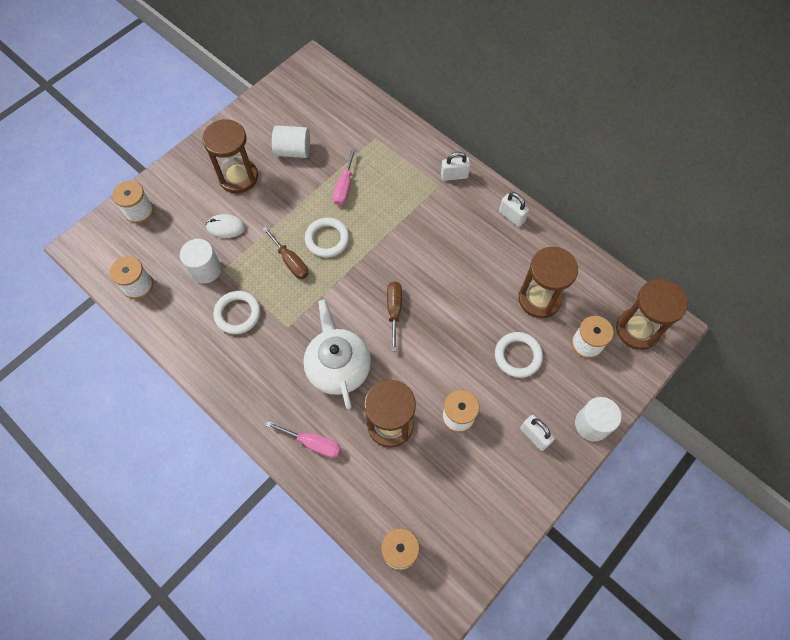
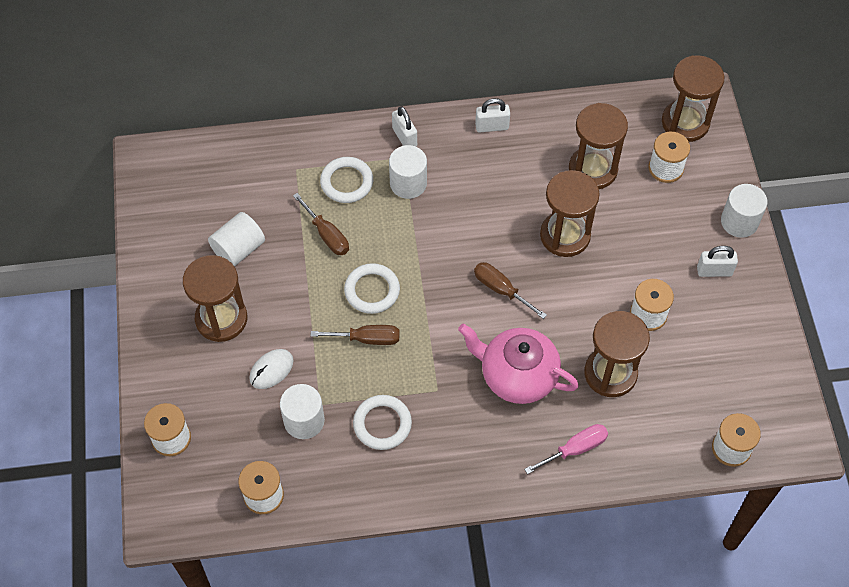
camera: 50 degrees left, 5 degrees down
white teapot [303,300,371,409] -> pink teapot [458,324,579,404]
pink screwdriver [333,148,356,206] -> brown screwdriver [293,193,349,255]
white padlock [441,152,470,181] -> white padlock turned 60 degrees counterclockwise [392,106,417,147]
white ring [495,332,543,378] -> white ring moved to [320,157,373,203]
none -> white cylinder [389,145,427,199]
none -> brown hourglass [540,170,600,257]

